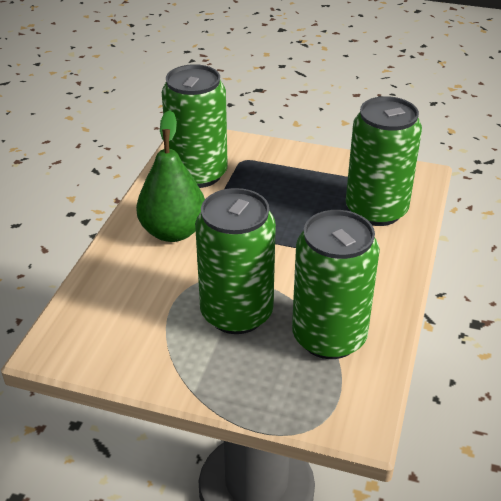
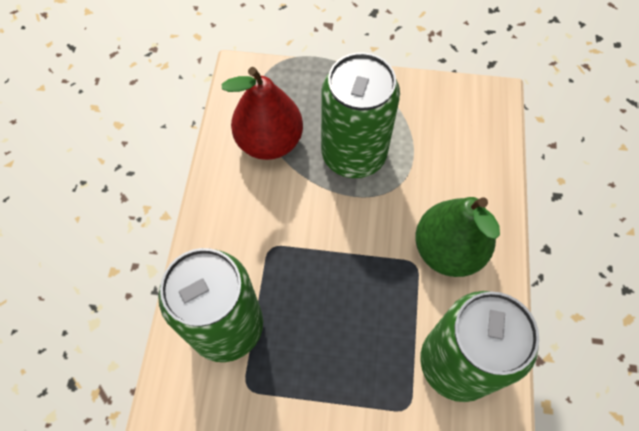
camera: 170 degrees right, 25 degrees up
green can [292,210,380,359] -> red pear [222,67,303,160]

